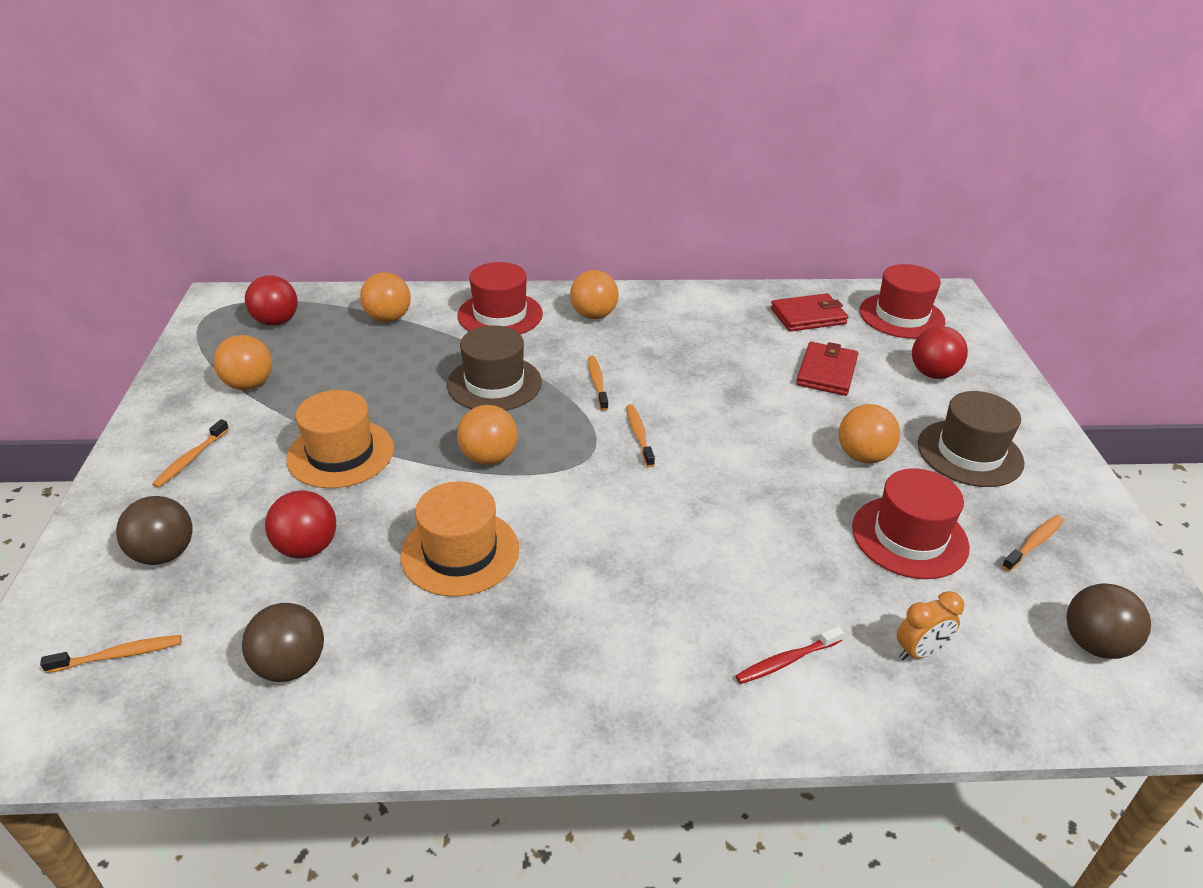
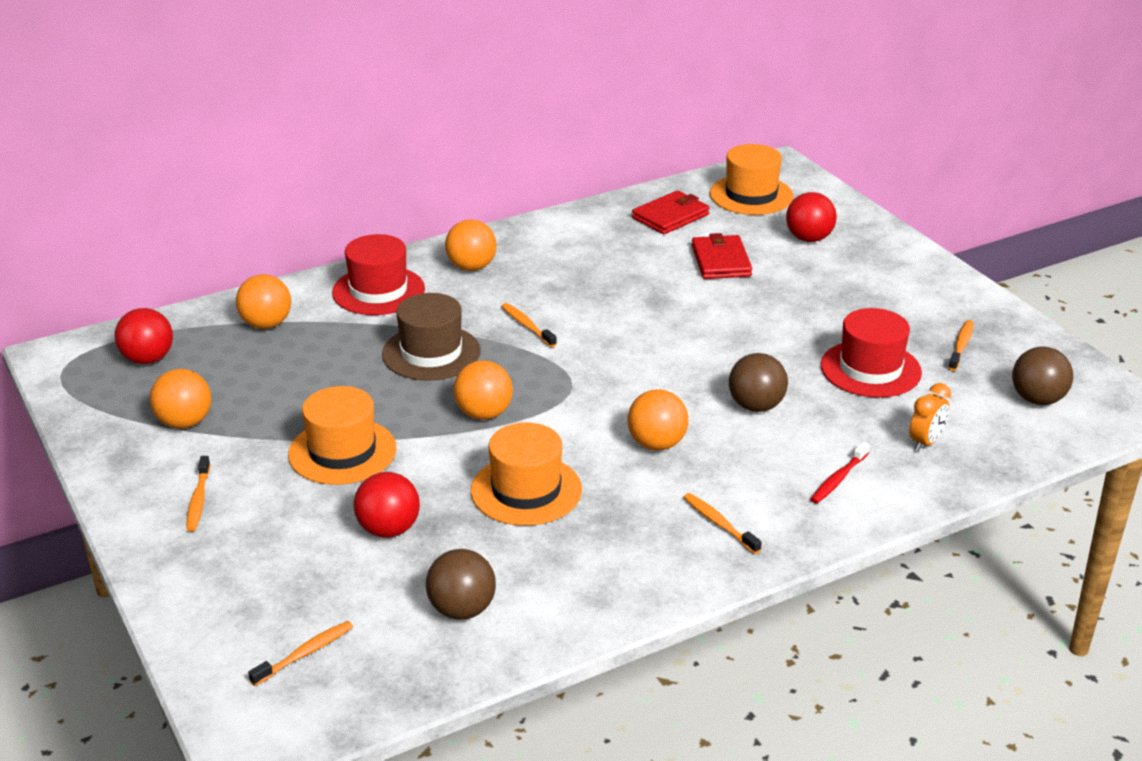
camera: 25 degrees left, 5 degrees down
brown ball [116,496,193,565] -> brown ball moved to [729,353,788,412]
orange toothbrush [626,404,655,467] -> orange toothbrush moved to [683,493,762,554]
orange ball [839,404,900,463] -> orange ball moved to [628,389,688,450]
red hat [859,264,945,339] -> orange hat [710,144,794,215]
brown hat [918,391,1024,487] -> none

